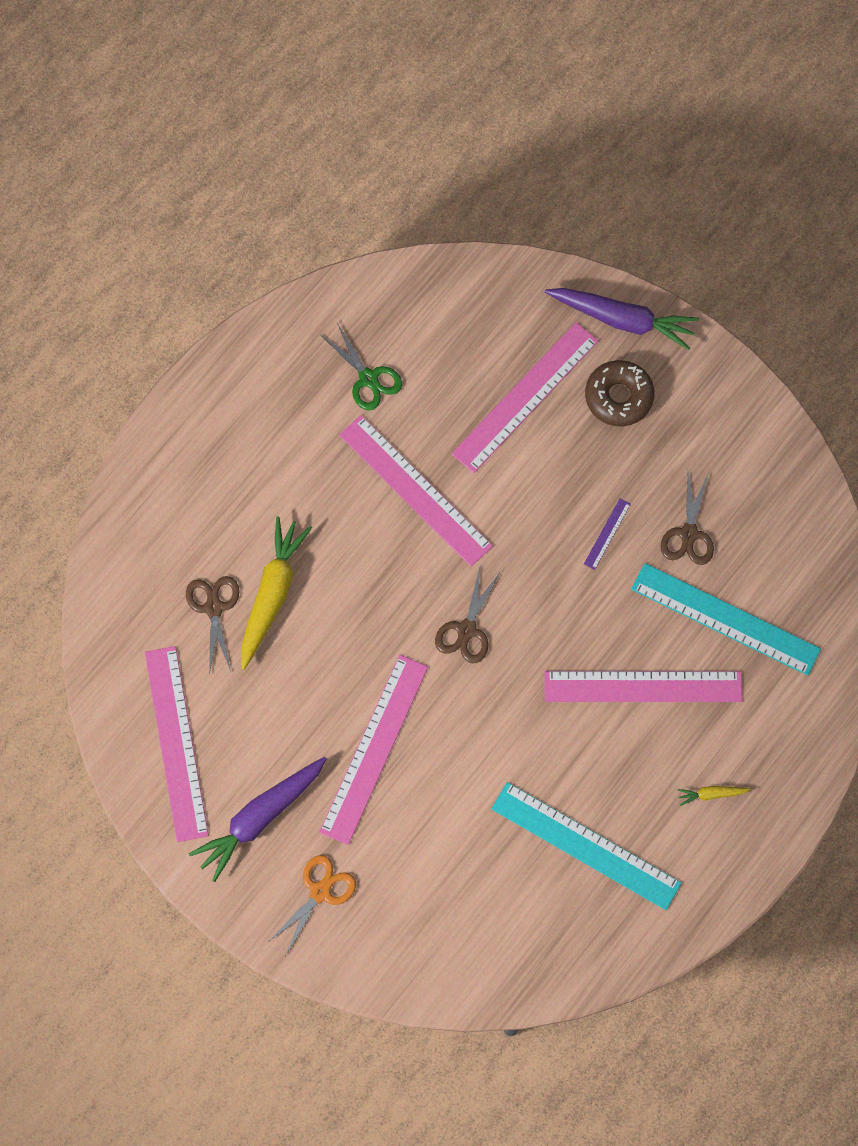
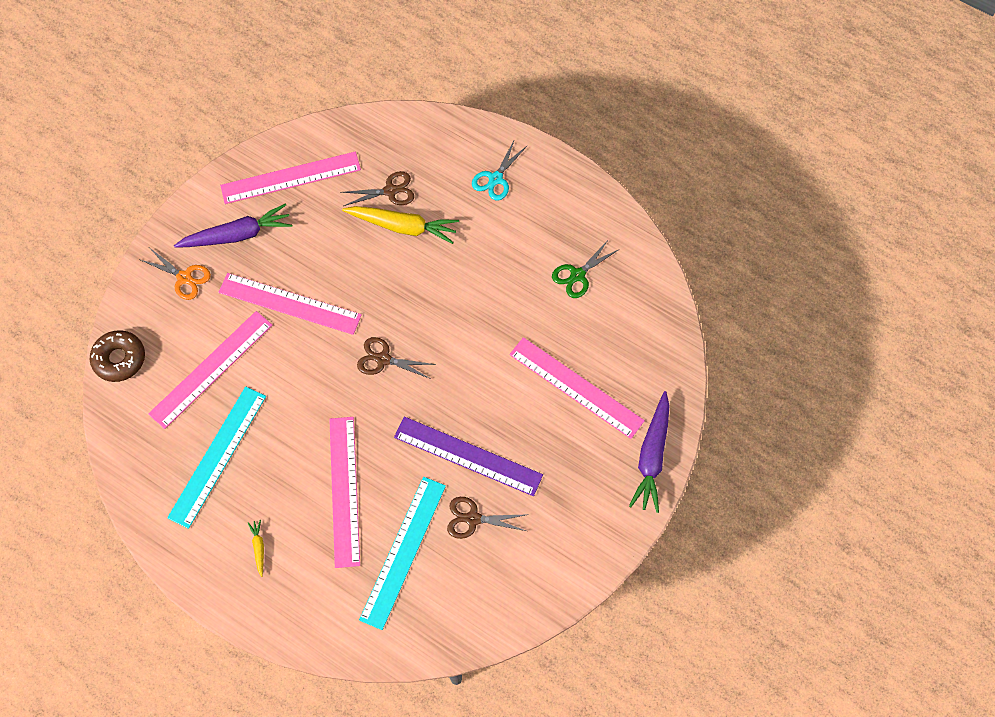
camera: 85 degrees right, 5 degrees down
purple carrot [189,757,327,882] -> purple carrot turned 120 degrees clockwise [174,203,292,248]
pink ruler [339,415,493,566] -> pink ruler moved to [148,311,272,429]
purple ruler [584,499,631,570] -> purple ruler [394,417,543,496], size x2.45
brown donut [585,360,654,426] -> brown donut moved to [90,330,145,382]
none -> turquoise scissors [472,139,528,201]

